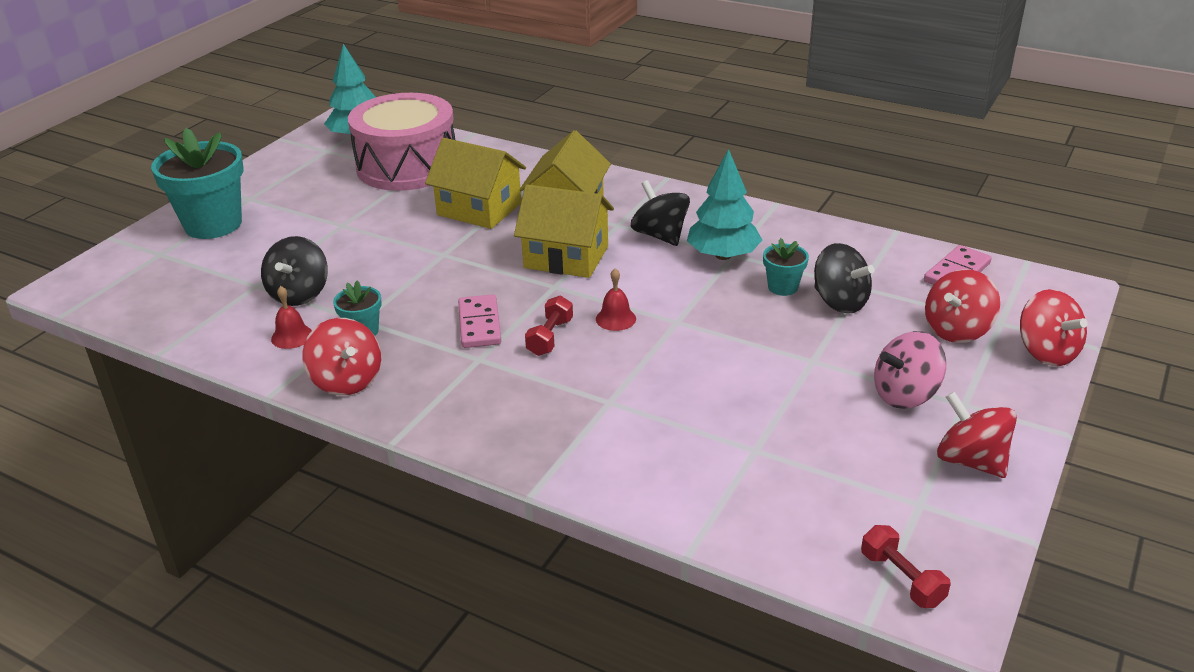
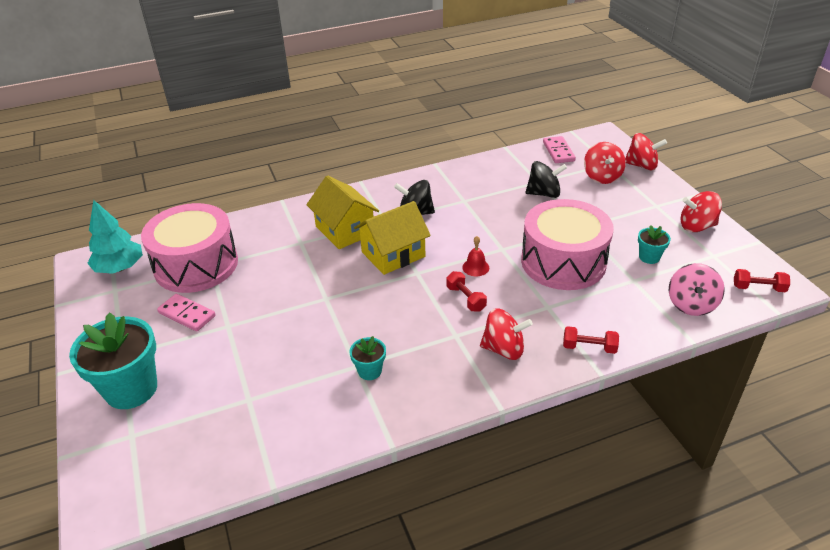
camera: 50 degrees left, 5 degrees up
black spinning top [261,236,328,306] -> none
red bell [271,286,312,349] -> none
red spinning top [302,318,381,395] -> red spinning top moved to [480,308,533,360]
yellow house [425,138,526,229] -> none
pink domino [458,294,501,348] -> pink domino moved to [157,294,216,331]
turquoise tree [687,149,762,260] -> none
turquoise flower pot [763,238,809,296] -> turquoise flower pot moved to [638,225,671,264]
pink spinning top [874,331,946,409] -> pink spinning top moved to [669,263,725,316]
none -> pink drum [521,199,614,290]
none -> red dumbbell [563,326,619,354]

